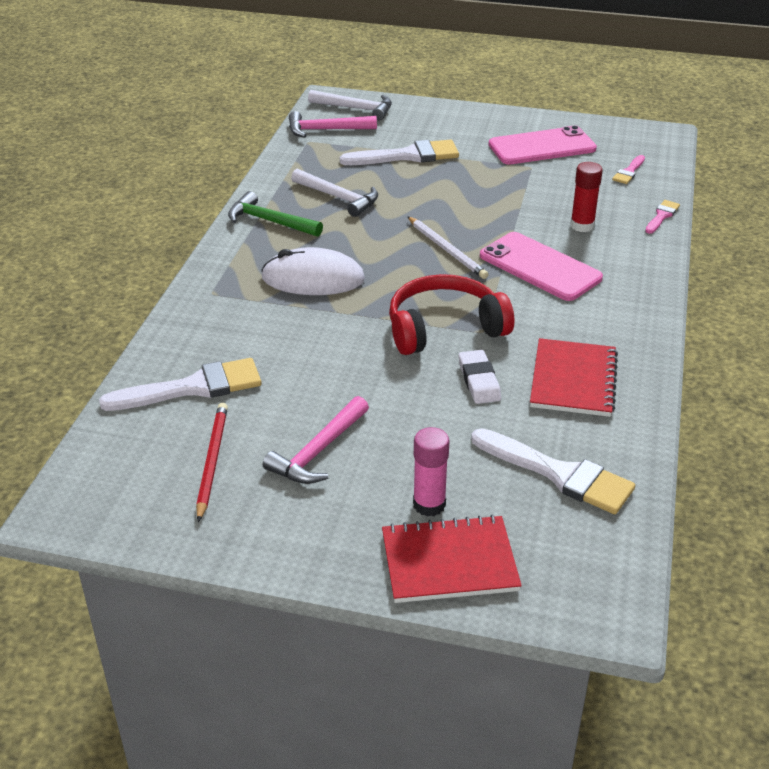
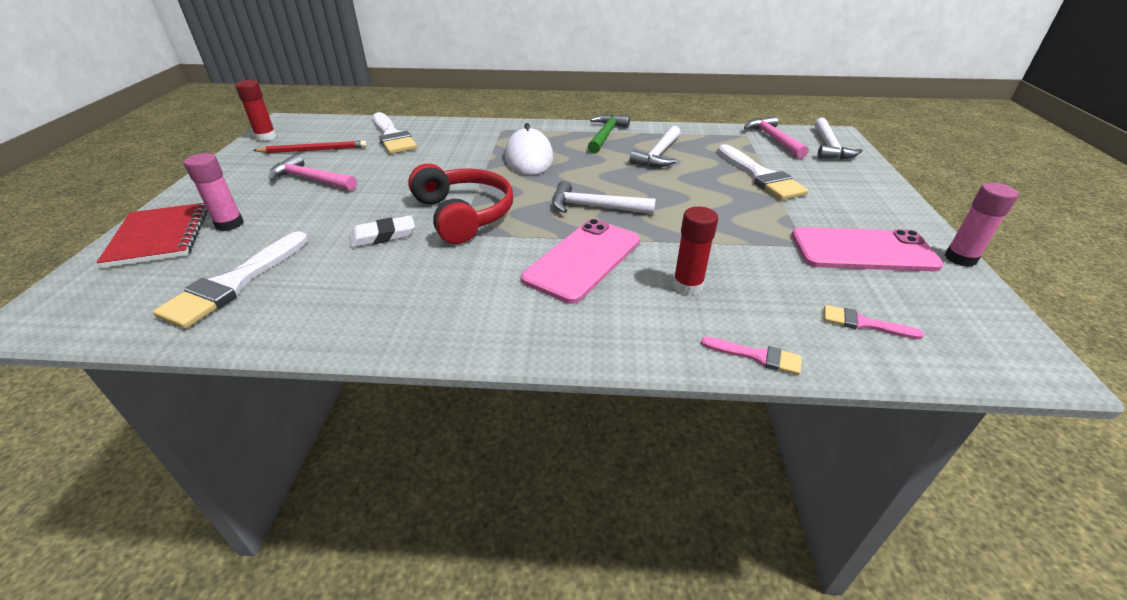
camera: 80 degrees right, 0 degrees up
white pencil [407,216,489,279] -> white hammer [553,181,656,214]
pink phone [489,126,597,165] -> pink phone turned 60 degrees counterclockwise [791,227,943,272]
red notebook [530,338,618,417] -> none
none -> red glue stick [235,80,276,141]
none -> pink glue stick [945,183,1018,267]

